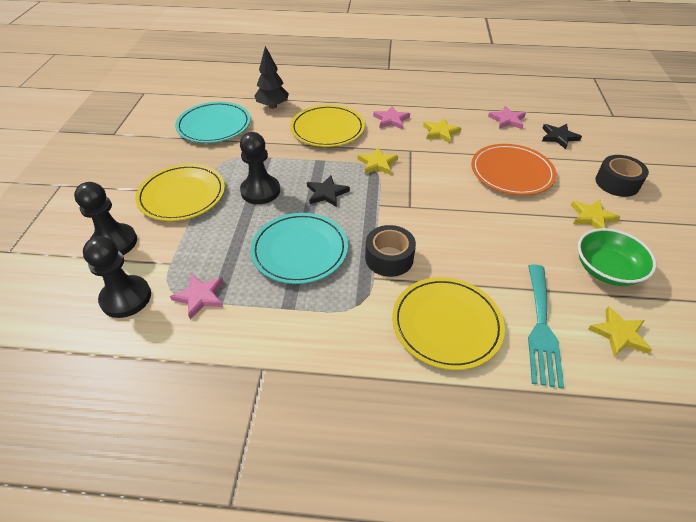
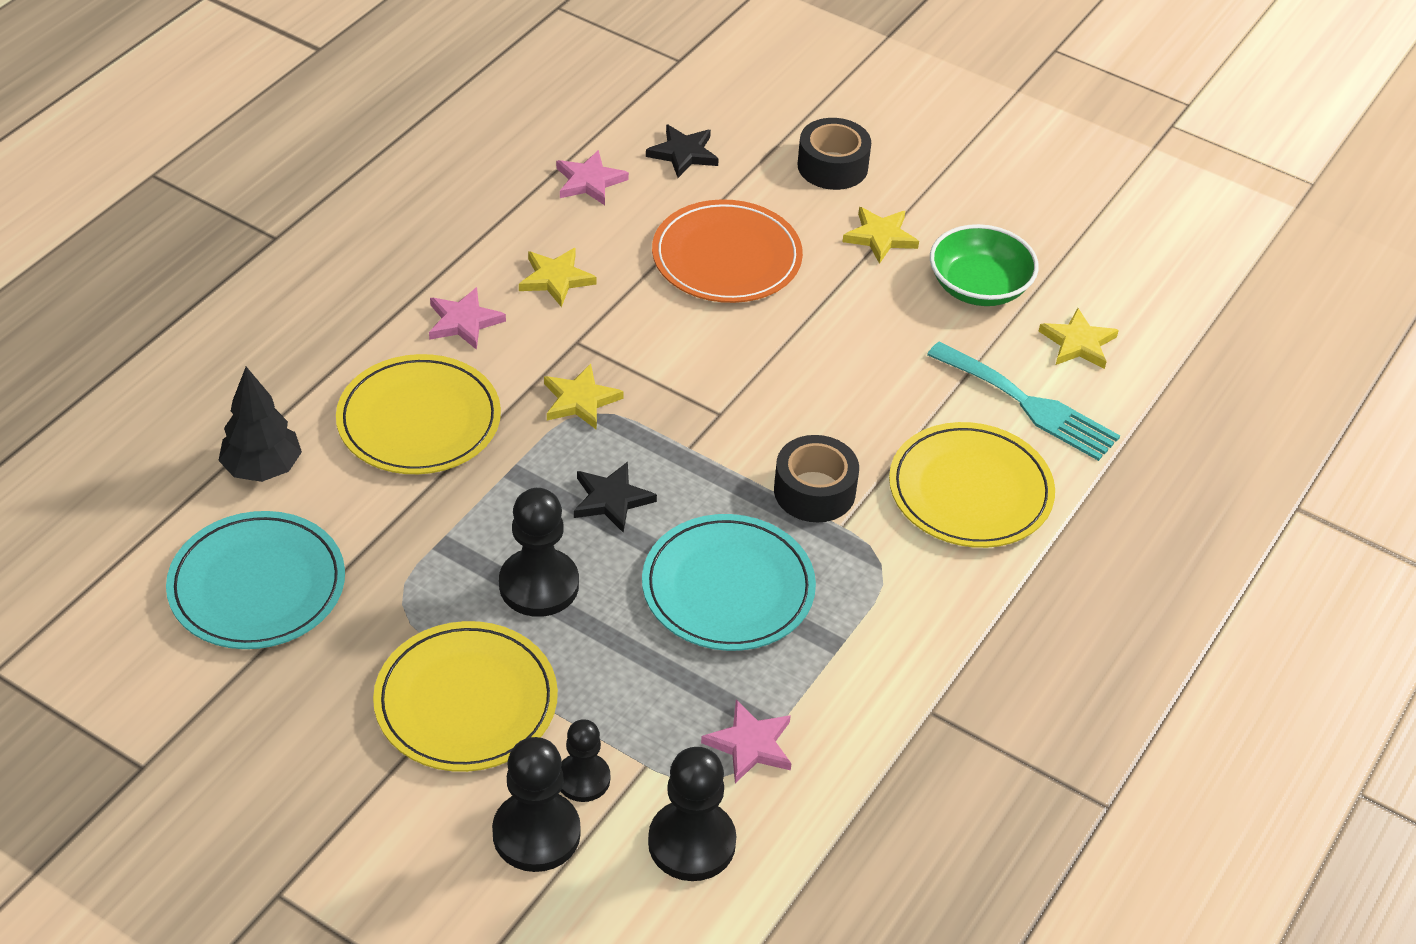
camera: 65 degrees left, 0 degrees up
none -> black pawn [561,719,610,802]

